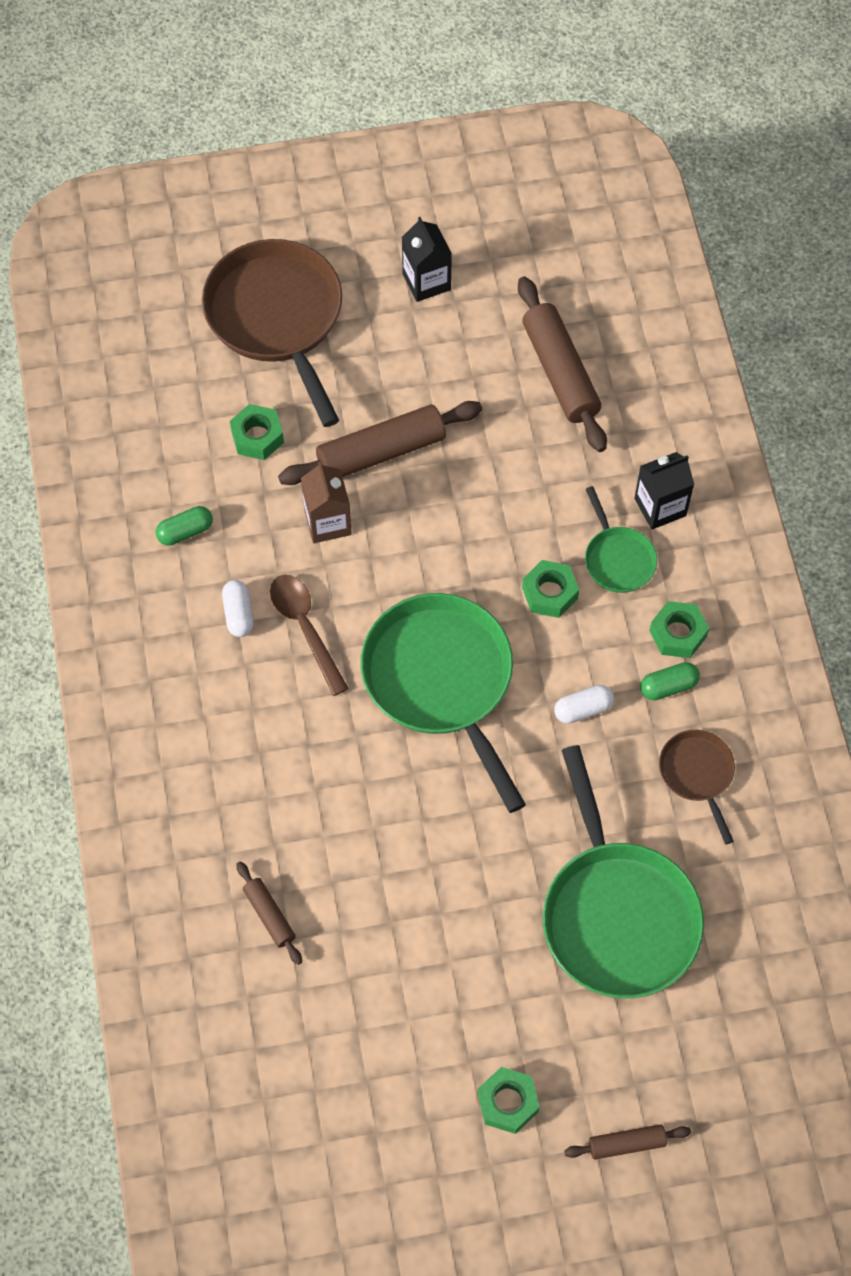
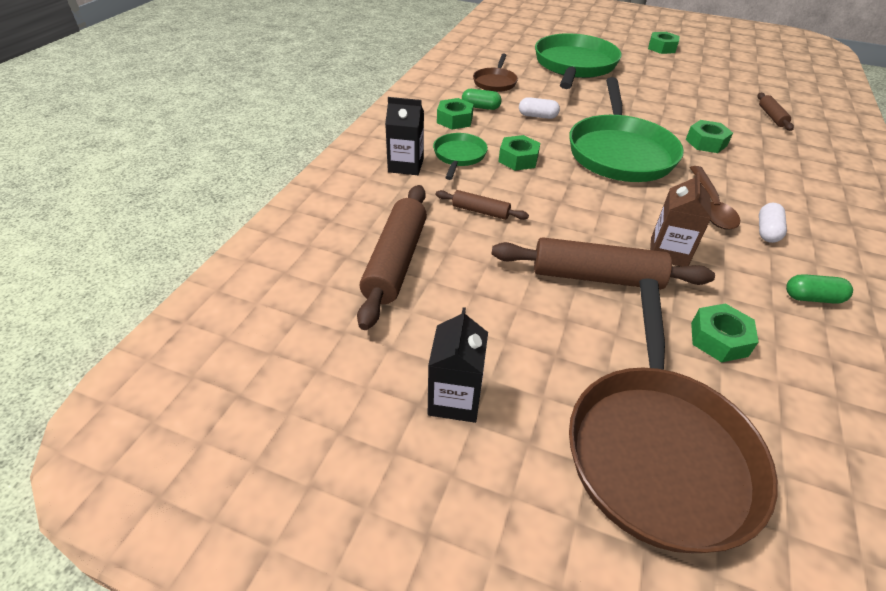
camera: 150 degrees left, 20 degrees down
brown rolling pin [564,1124,691,1159] -> brown rolling pin moved to [436,190,529,220]
none -> green nut [686,120,733,153]

